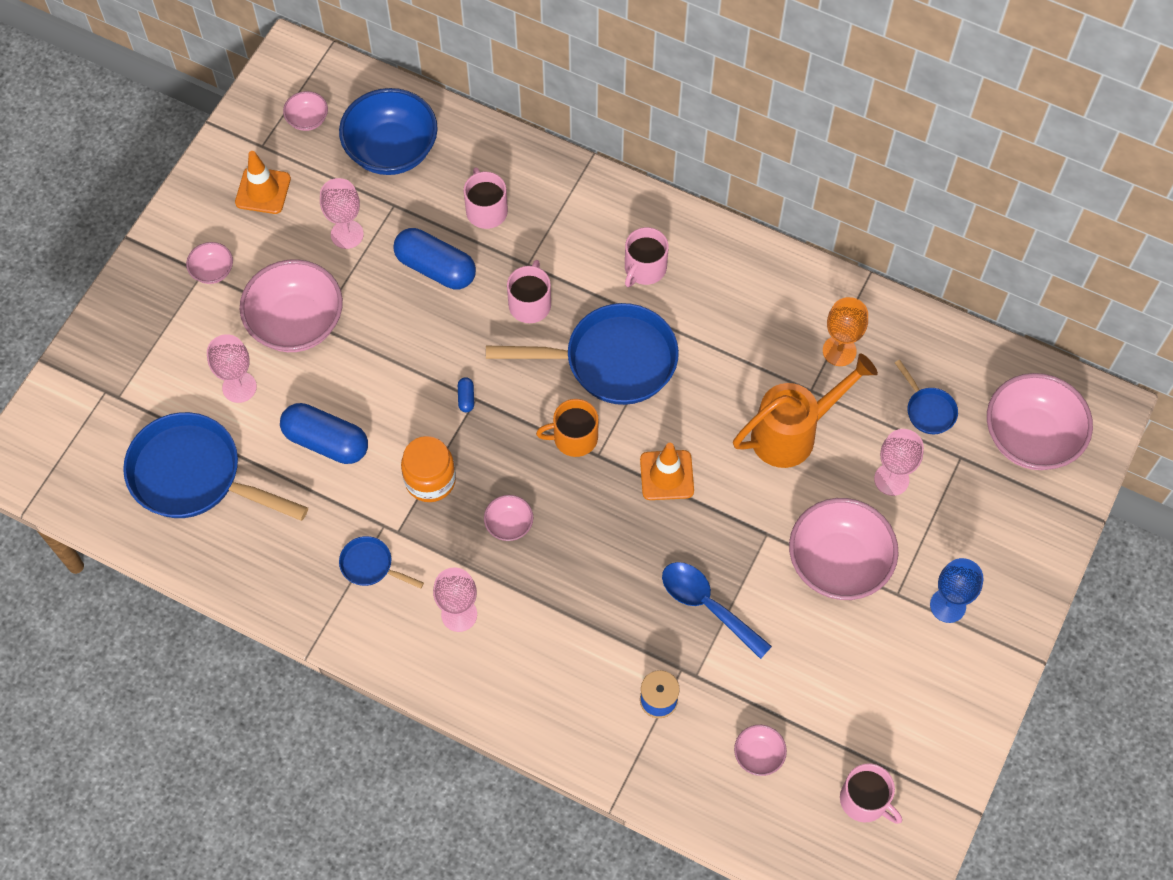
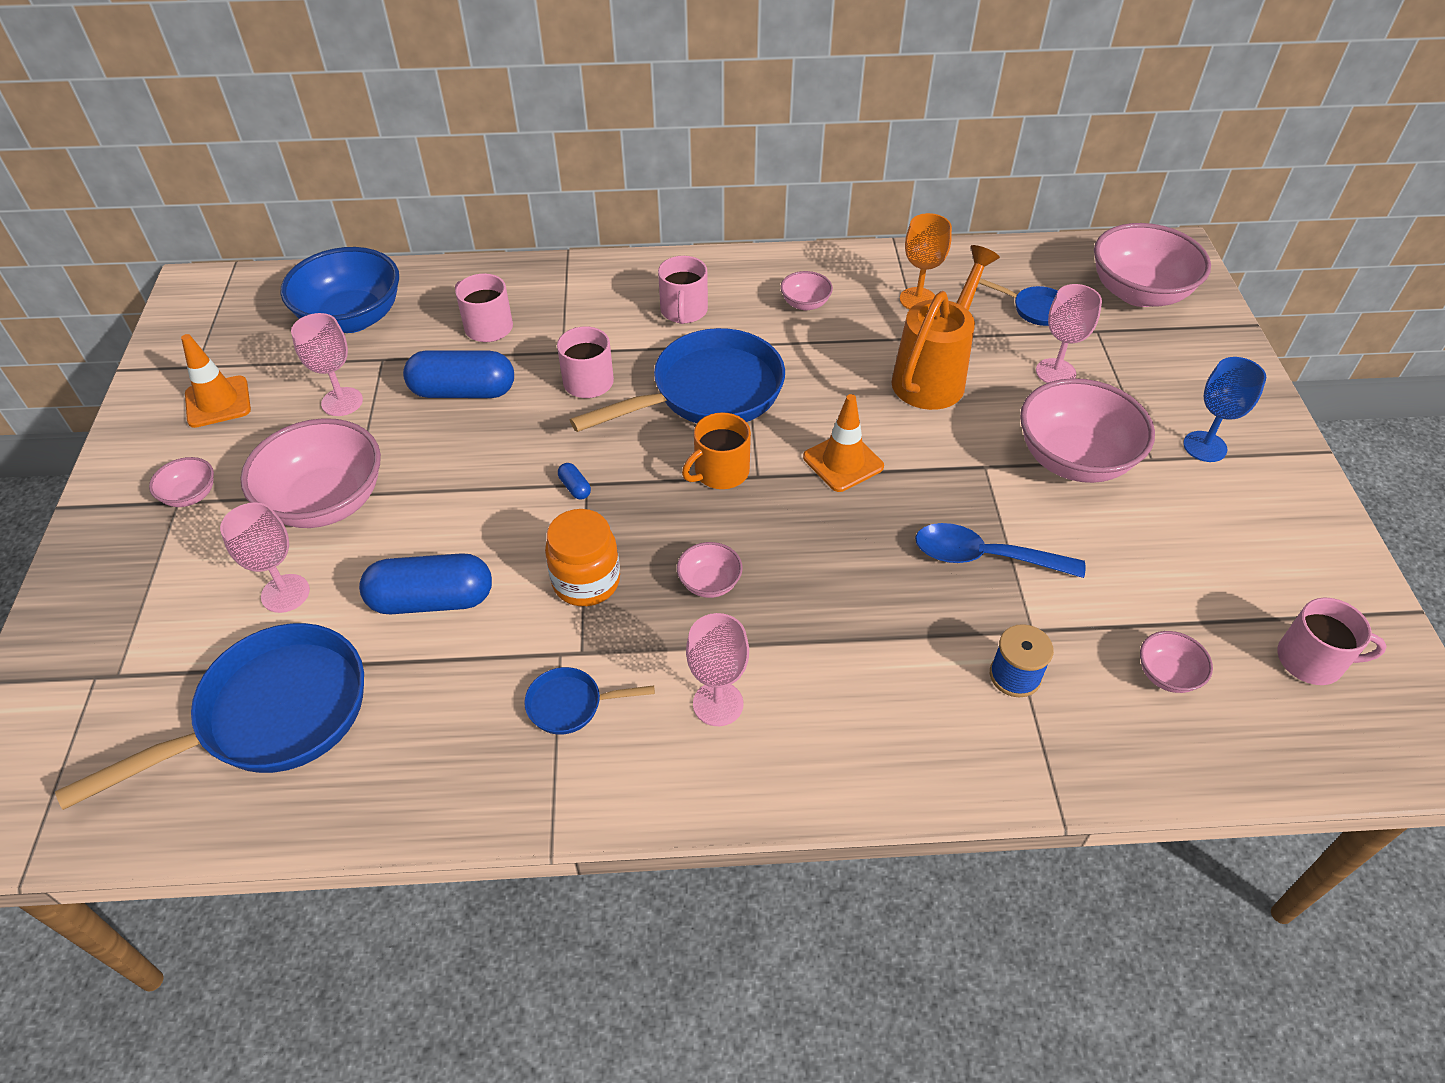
camera: 30 degrees left, 15 degrees down
blue pan [123,412,308,521] -> blue pan turned 150 degrees clockwise [55,623,364,810]
pink bowl [283,91,328,131] -> pink bowl moved to [780,271,833,310]

